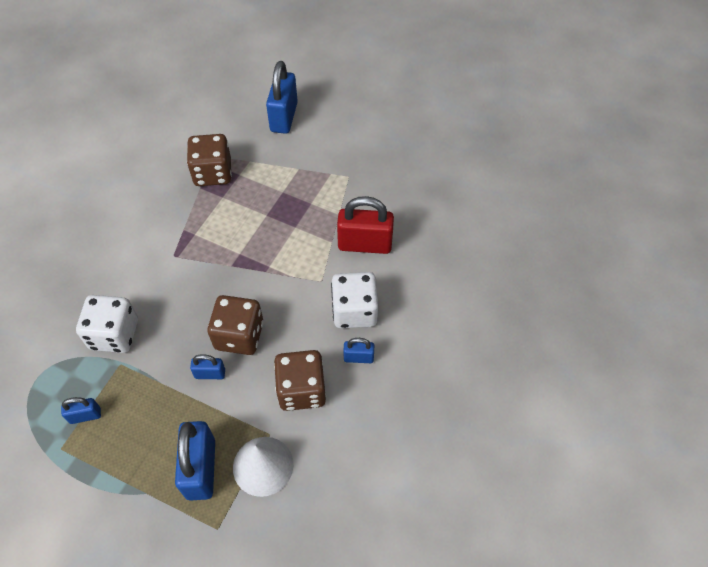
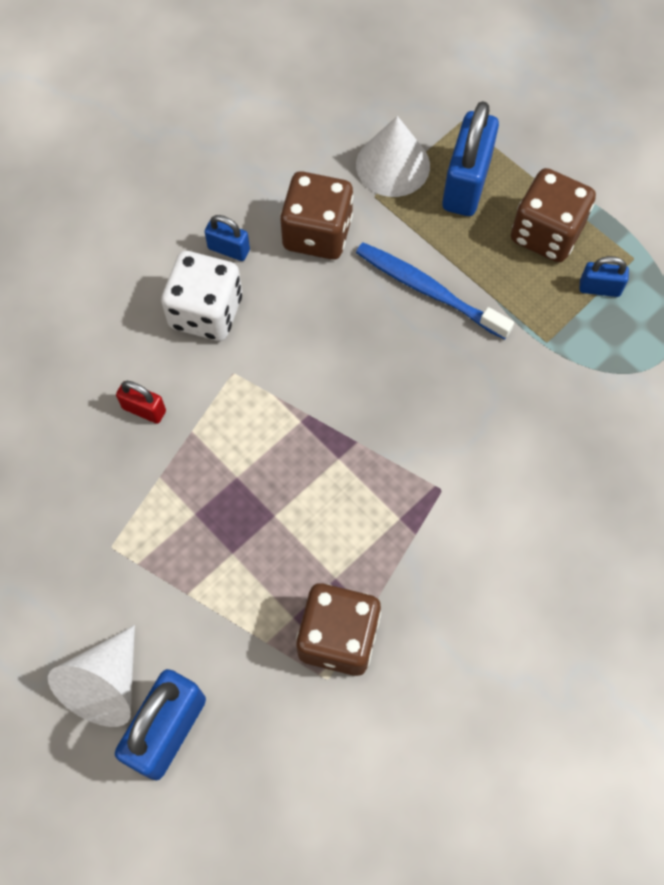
camera: 160 degrees left, 10 degrees up
white dice [76,295,138,353] -> none
blue padlock [190,354,225,379] -> blue toothbrush [356,242,514,340]
brown dice [208,295,263,355] -> brown dice moved to [511,168,596,262]
red padlock [337,196,394,254] -> red padlock [116,381,166,424], size x0.51
none -> white cone [48,625,135,727]

